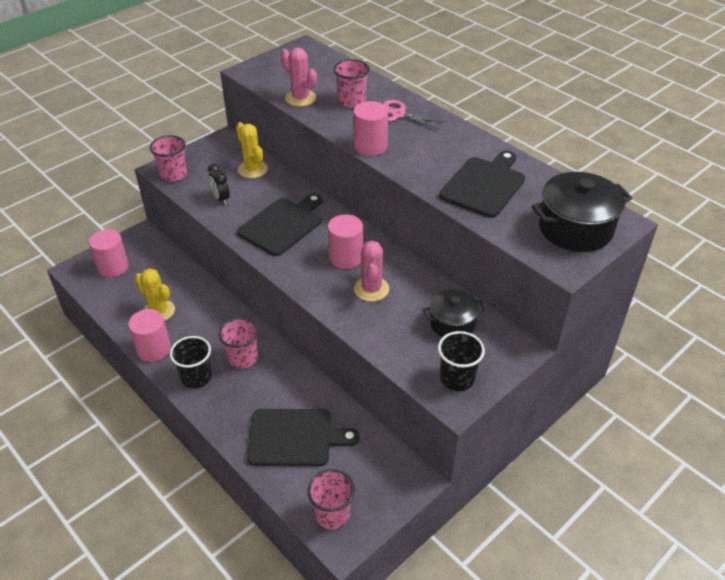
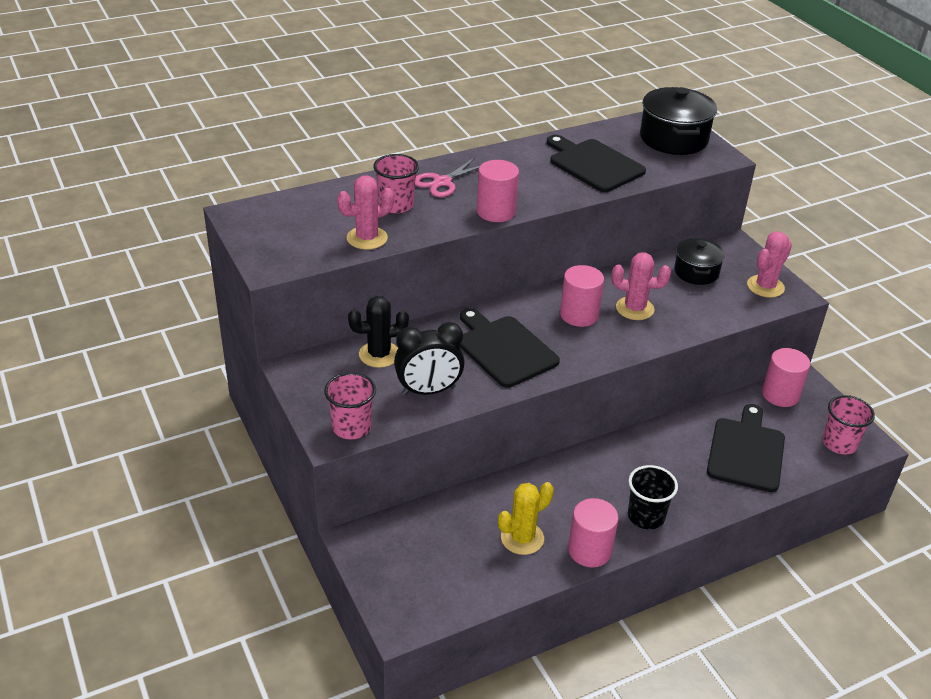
camera: 75 degrees left, 5 degrees down
pink cylinder [89,229,129,278] -> pink cylinder moved to [762,348,810,407]
black clock [208,164,230,205] -> black clock [394,322,465,395], size x1.67
pink cup [219,318,259,369] -> none
yellow cactus [236,122,268,178] -> black cactus [348,296,409,368]
black cup [438,331,485,391] -> pink cactus [747,231,792,298]

